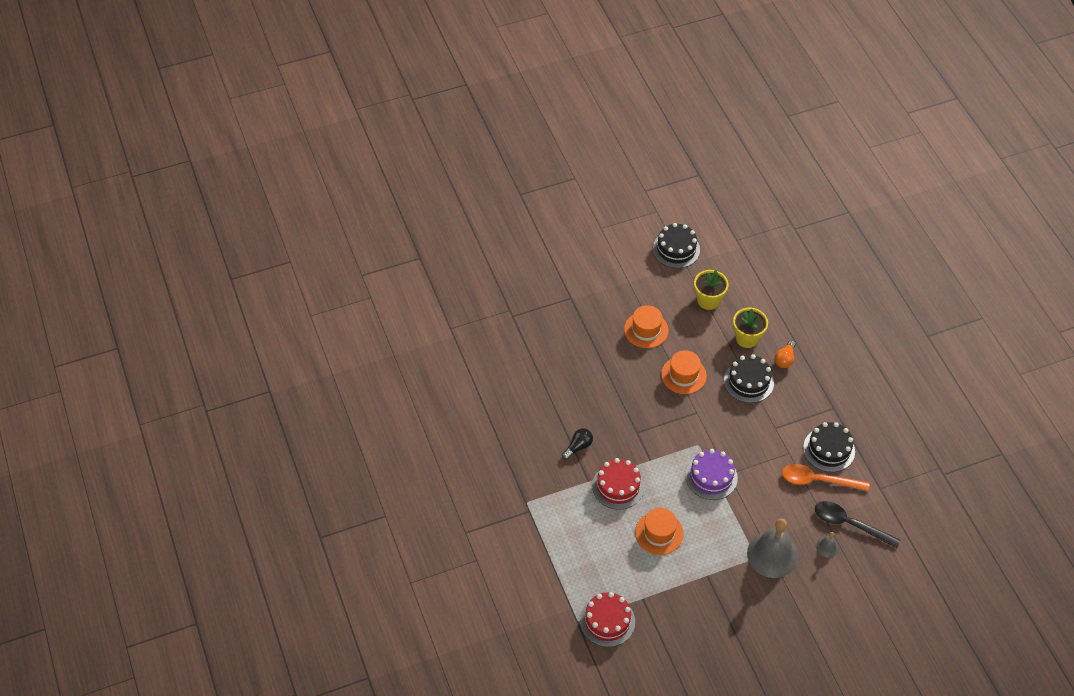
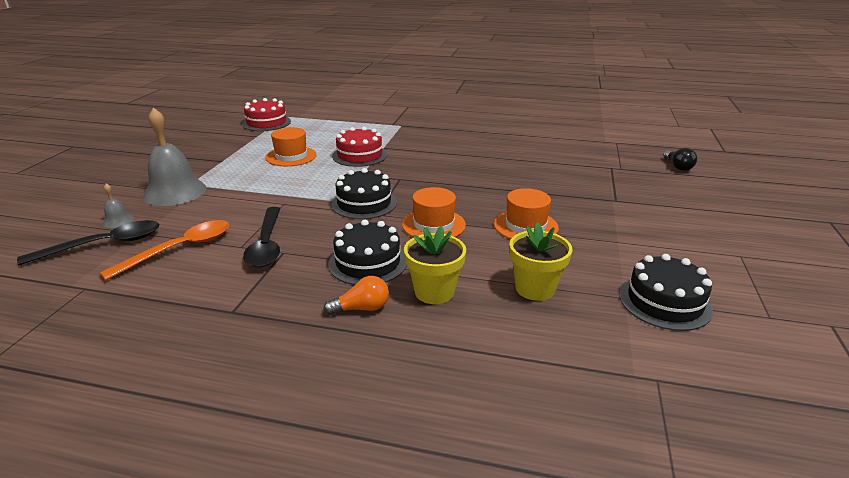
camera: 125 degrees right, 25 degrees down
black light bulb [562,428,593,460] -> black light bulb moved to [663,148,697,171]
purple cake [685,449,738,500] -> none
orange light bulb [775,340,796,368] -> orange light bulb turned 105 degrees clockwise [323,276,389,315]
black cake [803,422,855,472] -> black cake moved to [331,168,397,219]
none -> black spoon [243,207,281,268]

